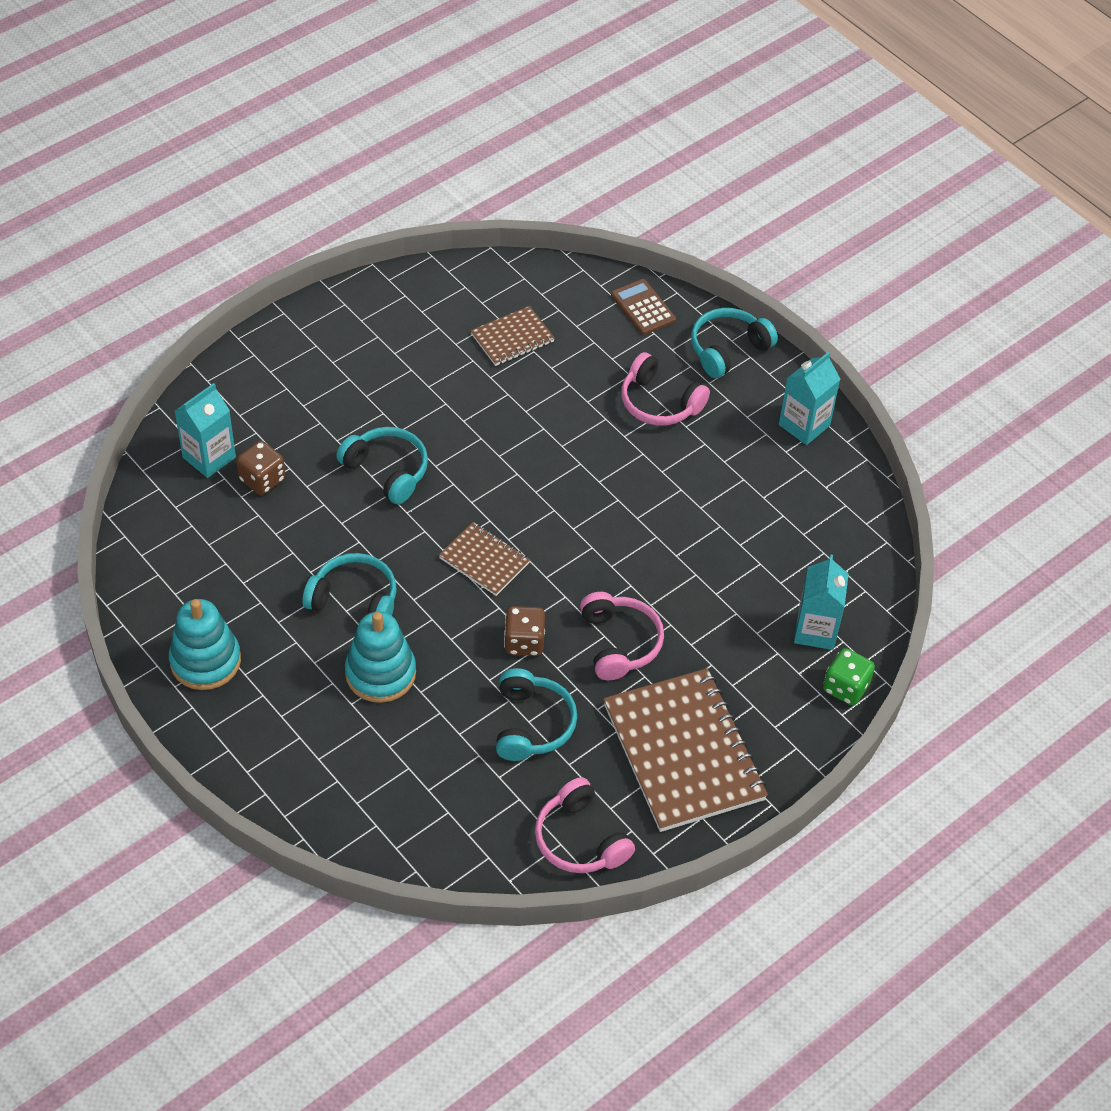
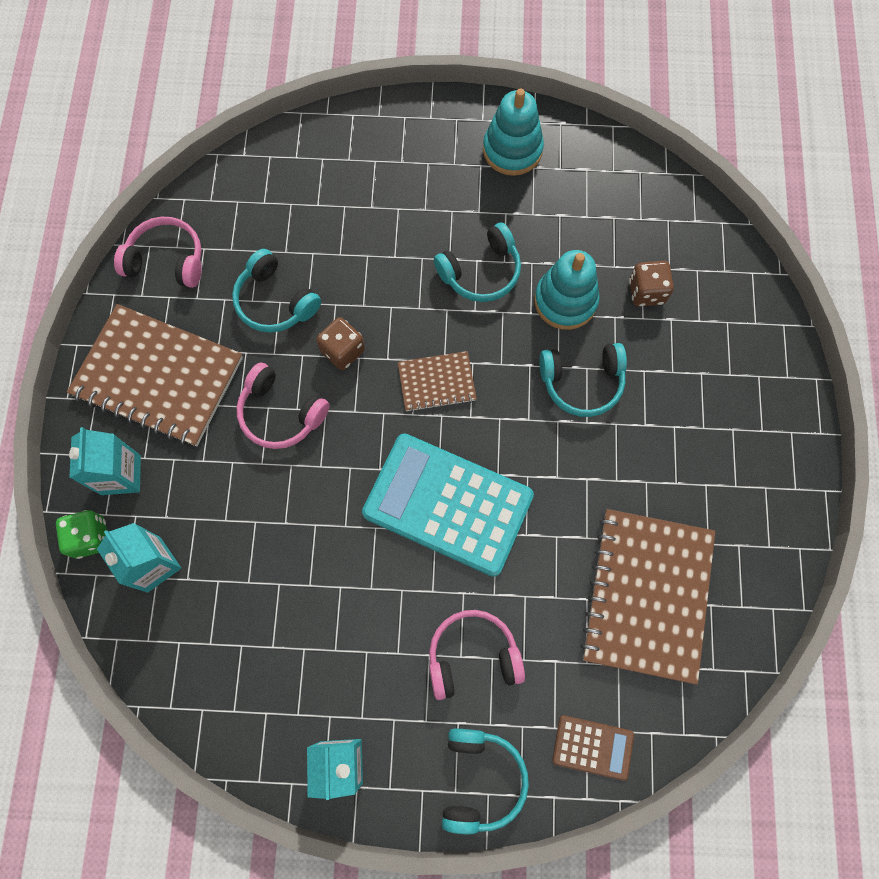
camera: 135 degrees right, 20 degrees up
turquoise carton [175,383,236,478] -> turquoise carton moved to [69,427,141,495]
turquoise stacking toy [345,612,416,703] -> turquoise stacking toy moved to [534,250,600,330]
brown notebook [471,306,555,366] -> brown notebook [580,509,715,685], size x1.99
none -> turquoise calculator [362,433,534,577]

